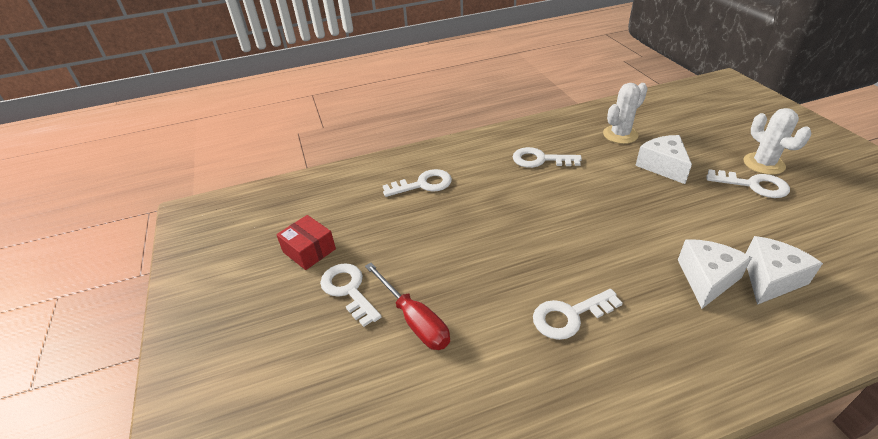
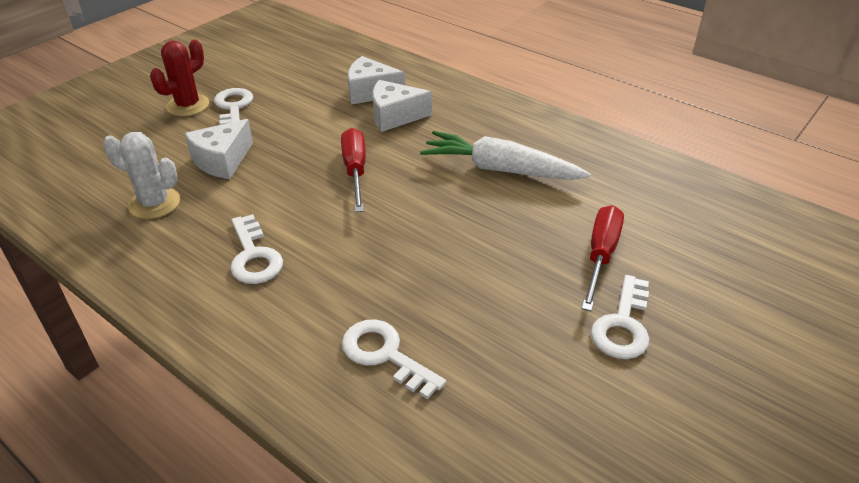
camera: 125 degrees left, 0 degrees up
red box [276,215,336,270] -> none
white key [533,289,623,340] -> white carrot [420,131,591,180]
white cactus [743,108,811,175] -> red cactus [150,40,209,116]
none -> red screwdriver [341,128,366,212]

